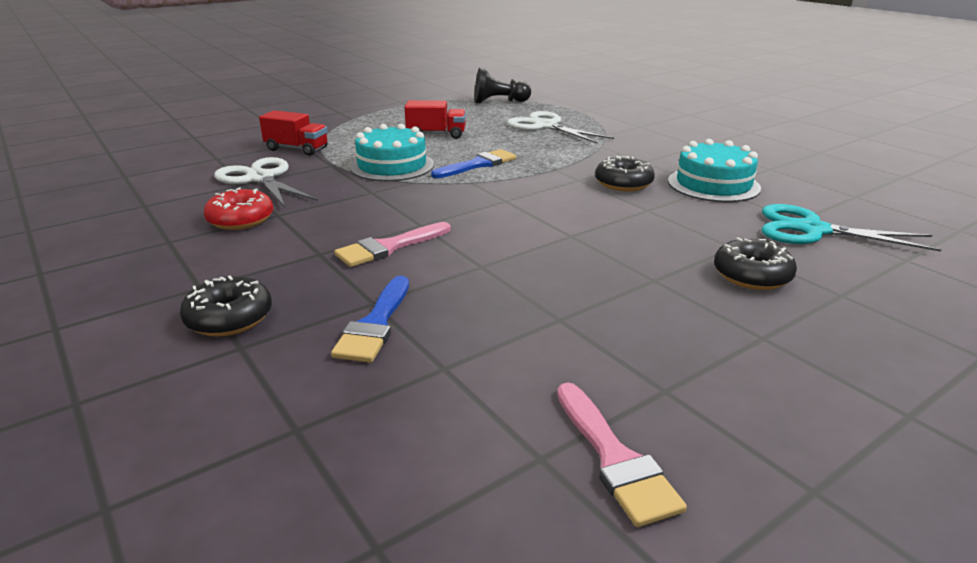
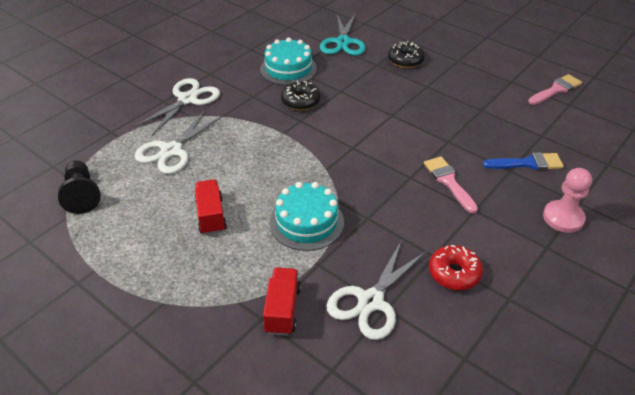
camera: 105 degrees left, 15 degrees up
black donut [180,276,272,336] -> pink pawn [543,168,592,233]
pink brush [334,222,451,267] -> pink brush turned 150 degrees counterclockwise [424,156,478,213]
blue brush [431,149,516,178] -> none
none -> white scissors [134,78,220,135]

